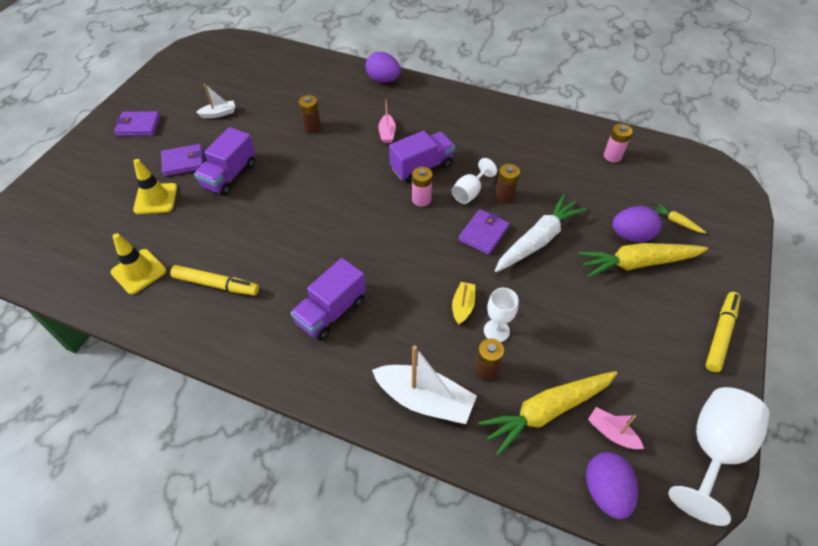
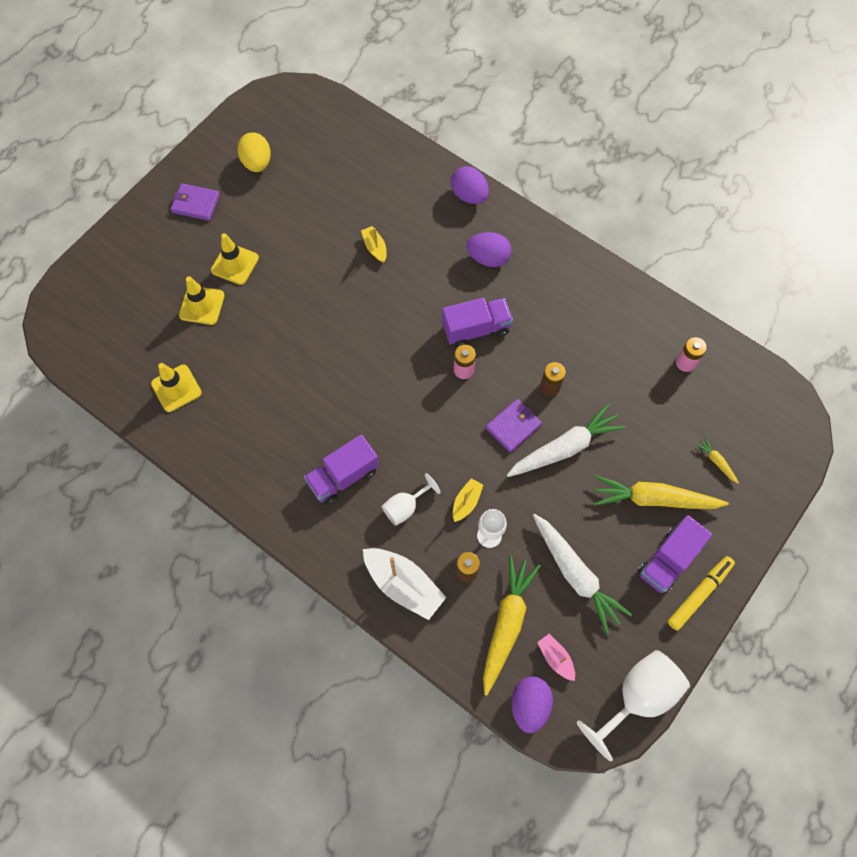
camera: 15 degrees right, 15 degrees up
purple wallet [161,144,204,176] -> yellow traffic cone [211,233,259,285]
yellow marker [170,265,259,295] -> none
purple truck [194,127,255,196] -> purple truck moved to [637,515,712,594]
white boat [196,84,235,118] -> none
brown battery [299,95,321,133] -> yellow boat [361,226,387,263]
pink boat [378,99,396,143] -> none
white goblet [452,158,497,204] -> white goblet moved to [382,473,441,526]
yellow carrot [478,371,617,456] -> yellow carrot turned 120 degrees clockwise [483,555,541,696]
purple egg [612,206,662,242] -> purple egg moved to [467,232,512,267]
none -> yellow egg [237,132,271,172]
none -> white carrot [533,513,632,634]

